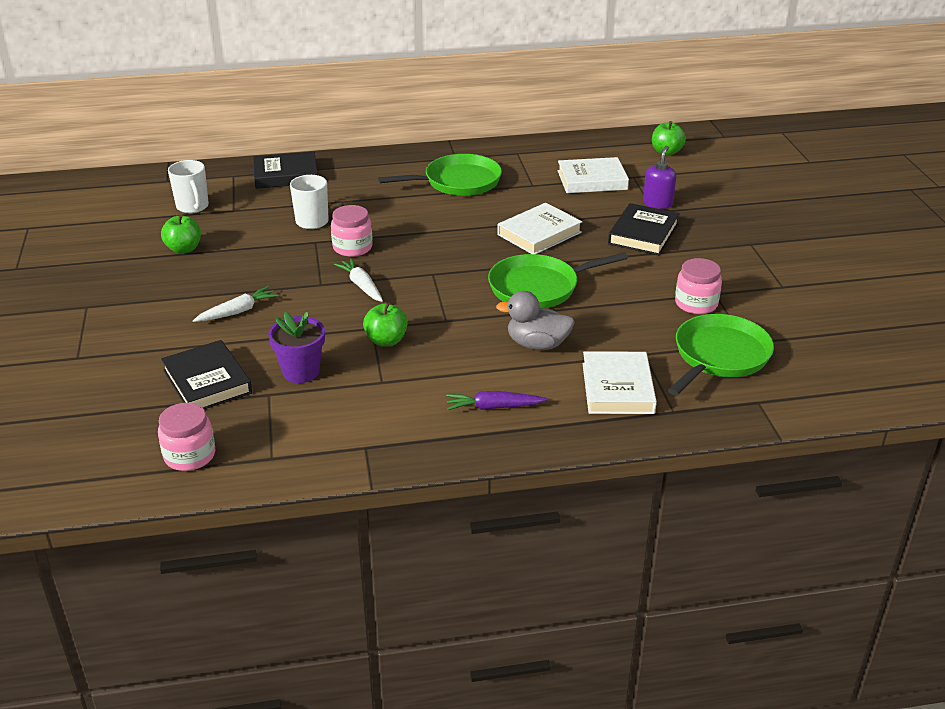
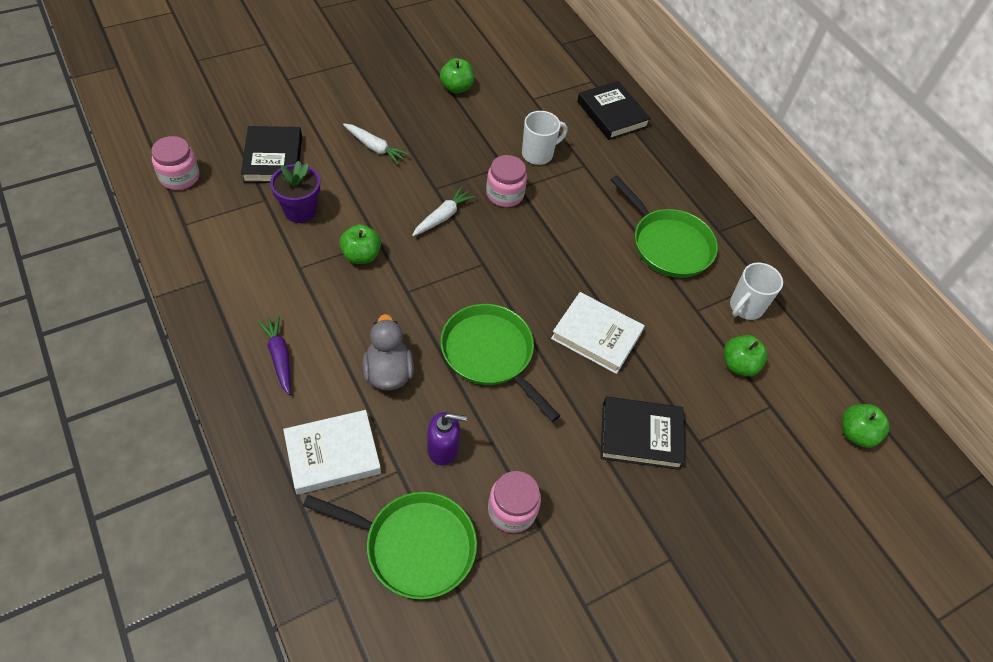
camera: 65 degrees right, 20 degrees up
black book [161,340,252,409] -> black book turned 45 degrees counterclockwise [241,126,302,183]
white mug [168,160,209,213] -> white mug moved to [730,262,783,320]
white book [558,157,629,193] -> green apple [724,335,768,376]
purple soap dispenser [643,146,676,209] -> purple soap dispenser moved to [427,412,467,465]

